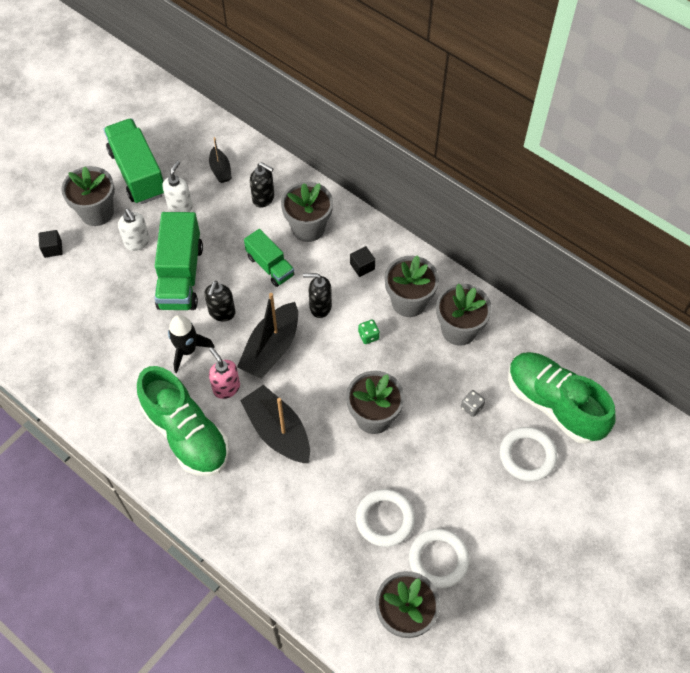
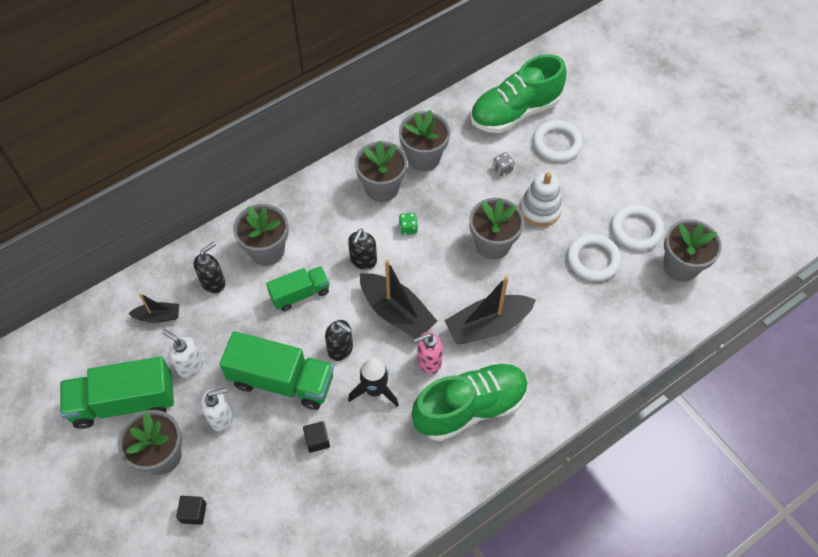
camera: 75 degrees left, 0 degrees up
black cube [350,246,375,277] -> black cube moved to [303,421,330,453]
none -> white stacking toy [520,172,563,227]

